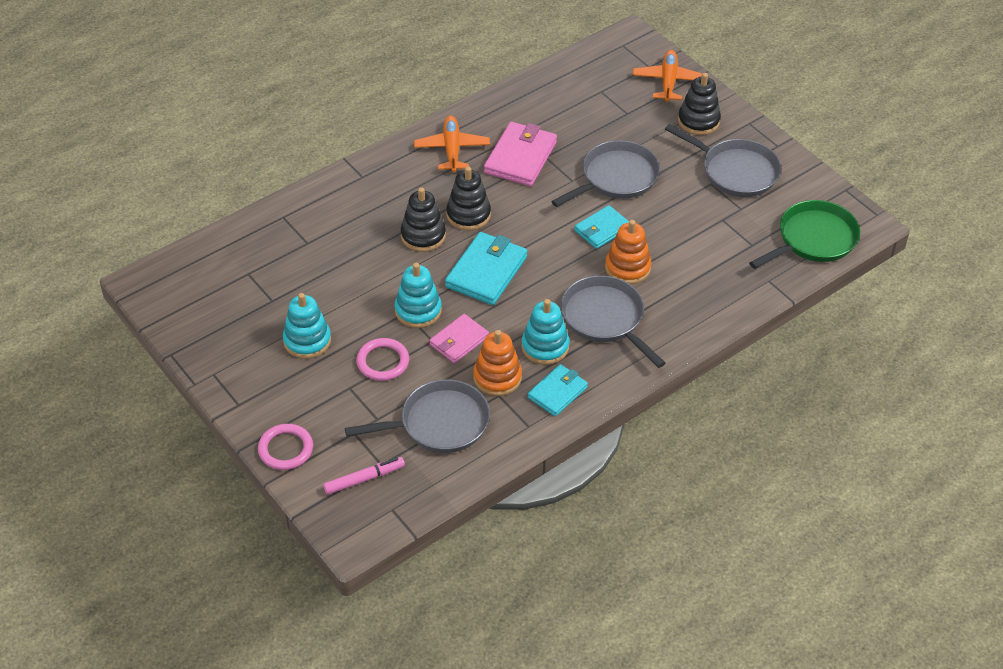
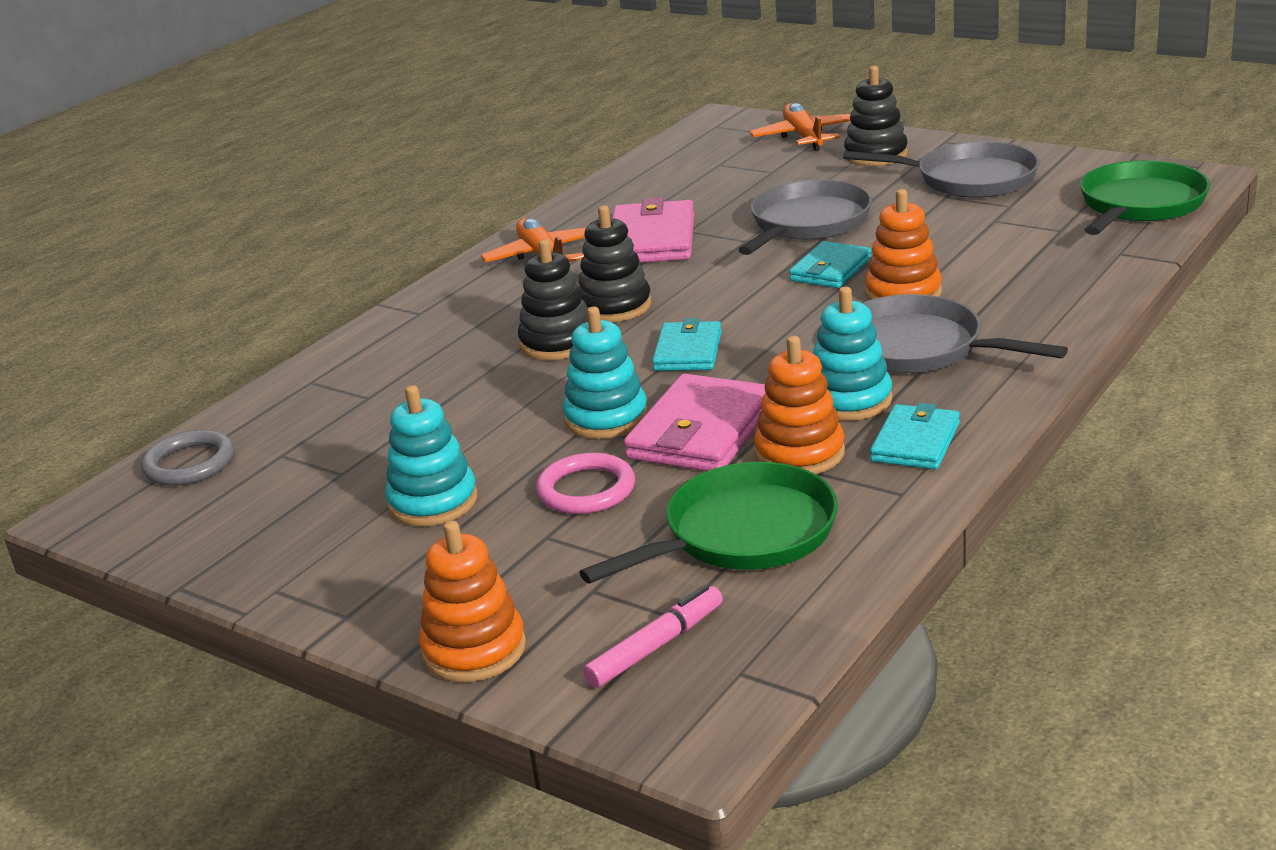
camera: 15 degrees left, 20 degrees down
pink ring [258,424,313,470] -> orange stacking toy [419,521,526,682]
grey pan [345,379,490,453] -> green pan [579,462,838,584]
pink wallet [429,314,489,363] -> pink wallet [624,374,766,471], size x1.58
turquoise wallet [445,232,527,305] -> turquoise wallet [652,318,722,371], size x0.63
none -> grey ring [141,430,235,486]

